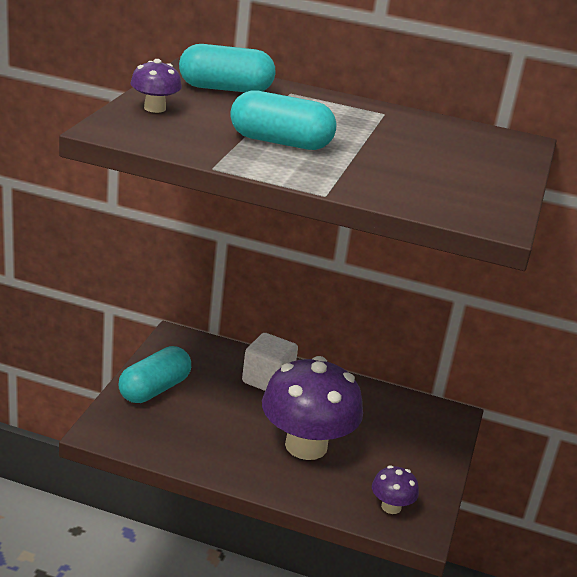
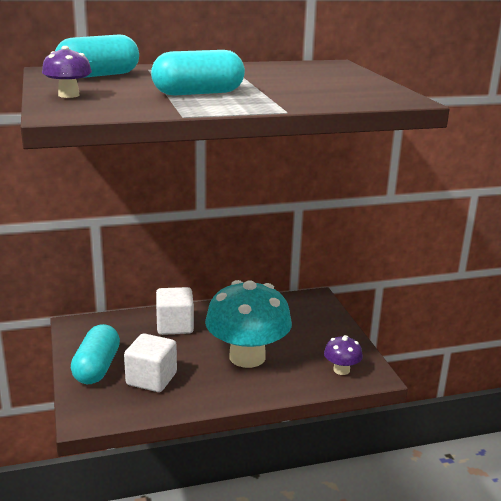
camera: 30 degrees left, 5 degrees down
purple mushroom [262,356,363,460] -> turquoise mushroom [205,280,292,368]
none -> white cube [124,333,177,392]

